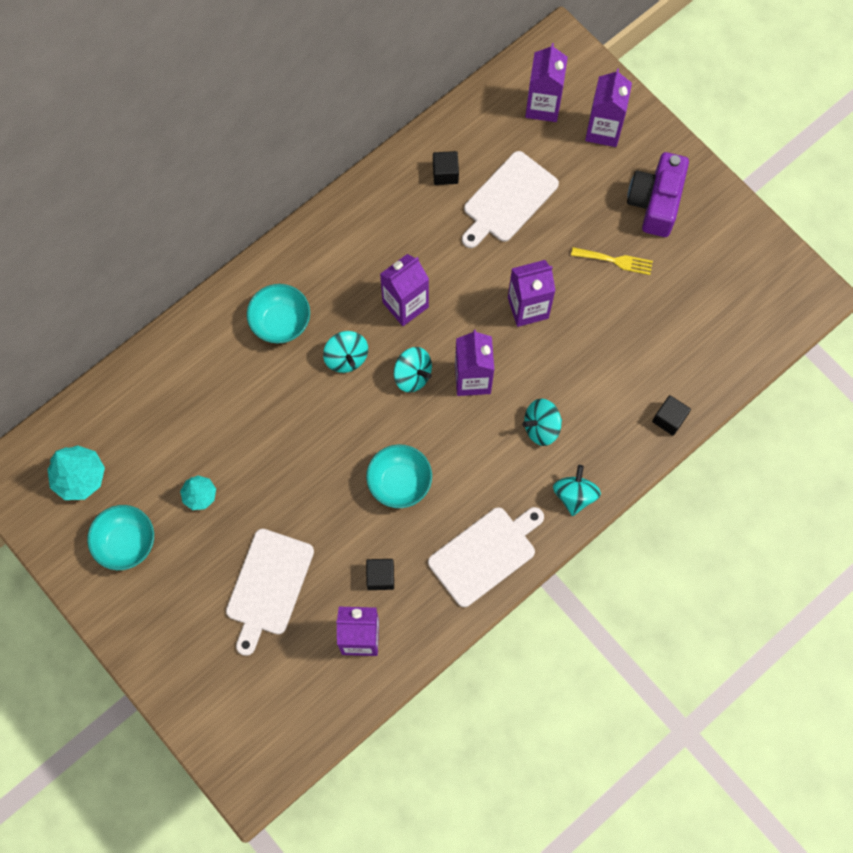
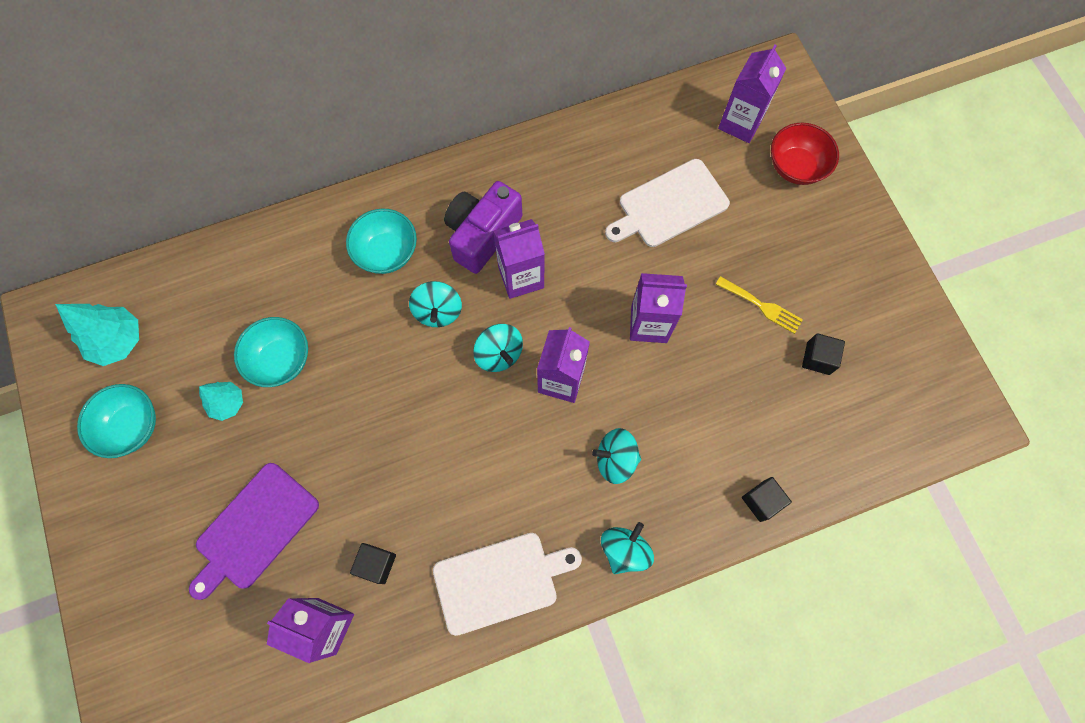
camera: 20 degrees right, 0 degrees up
white cutting board [226,529,314,656] -> purple cutting board [189,463,319,600]
turquoise bowl [366,444,432,508] -> turquoise bowl moved to [234,317,308,387]
black cube [433,151,459,185] -> black cube moved to [802,333,845,375]
purple carton [585,68,632,147] -> red bowl [771,123,839,185]
purple camera [627,152,689,237] -> purple camera moved to [444,181,522,274]

